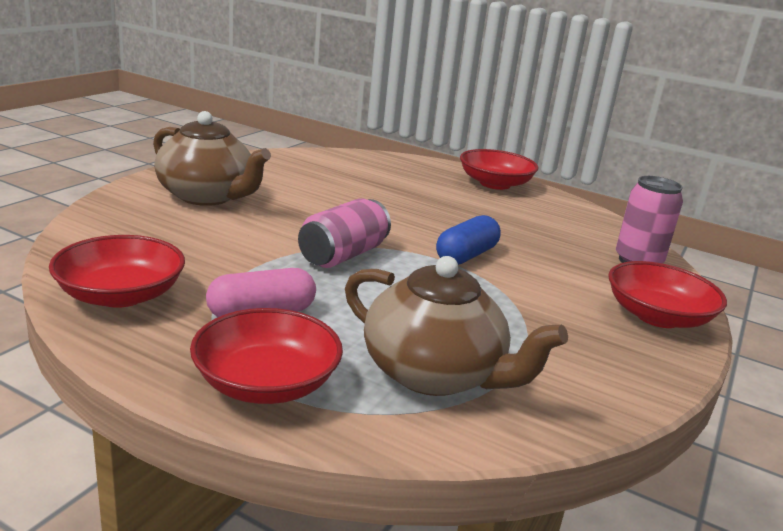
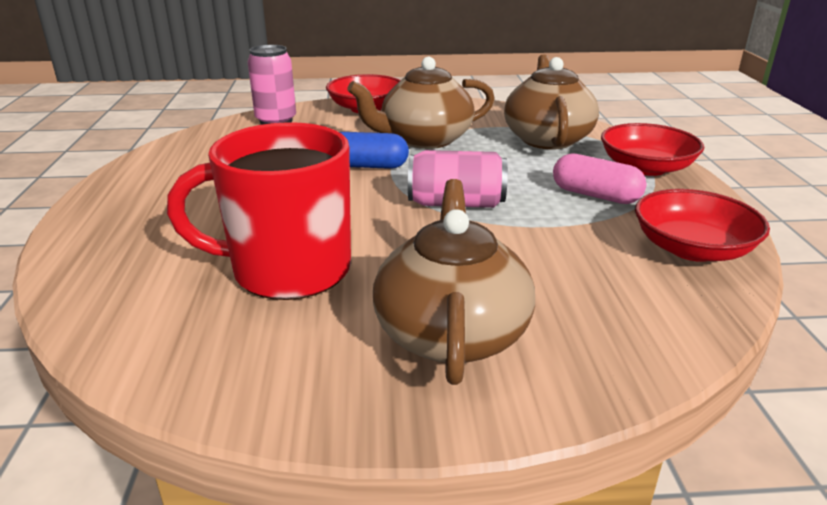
camera: 120 degrees left, 5 degrees up
red bowl [460,149,538,190] -> none
none -> red mug [167,122,351,300]
none -> brown teapot [347,57,495,149]

